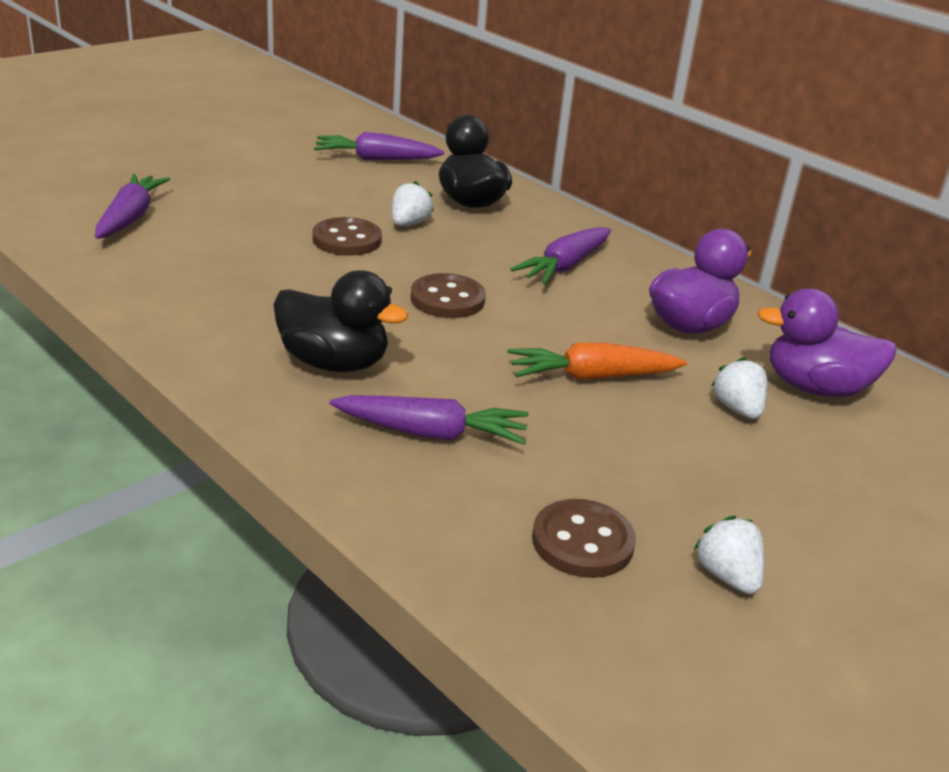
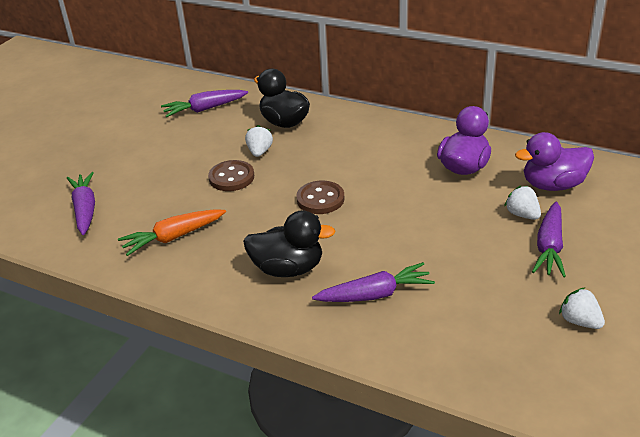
camera: 15 degrees left, 5 degrees up
orange carrot [508,343,687,380] -> orange carrot moved to [118,209,226,256]
purple carrot [511,227,611,284] -> purple carrot moved to [532,202,566,277]
brown button [532,499,636,578] -> none

